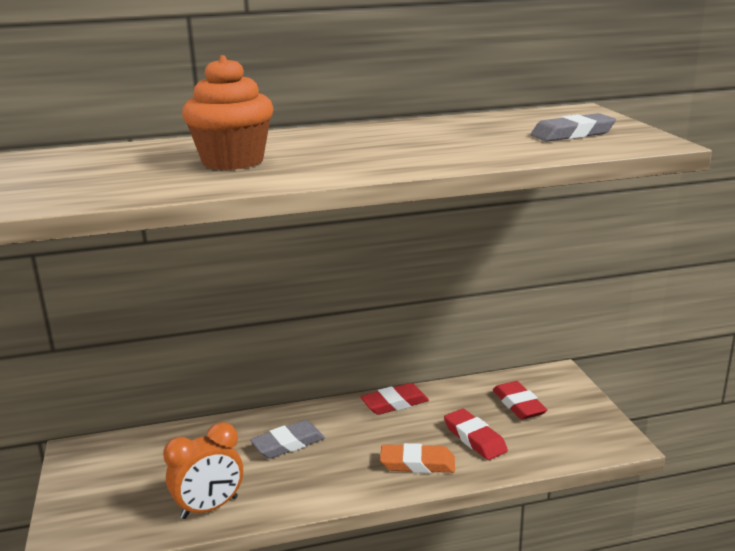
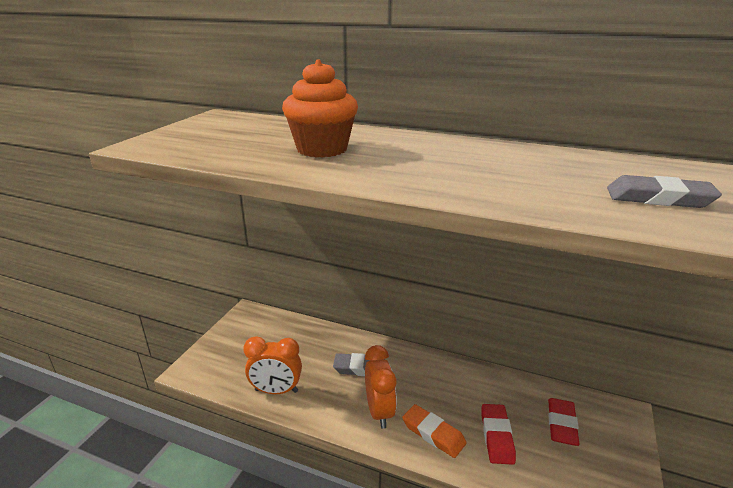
camera: 35 degrees right, 5 degrees up
red eraser [360,383,429,415] -> none
none -> orange clock [365,345,397,429]

